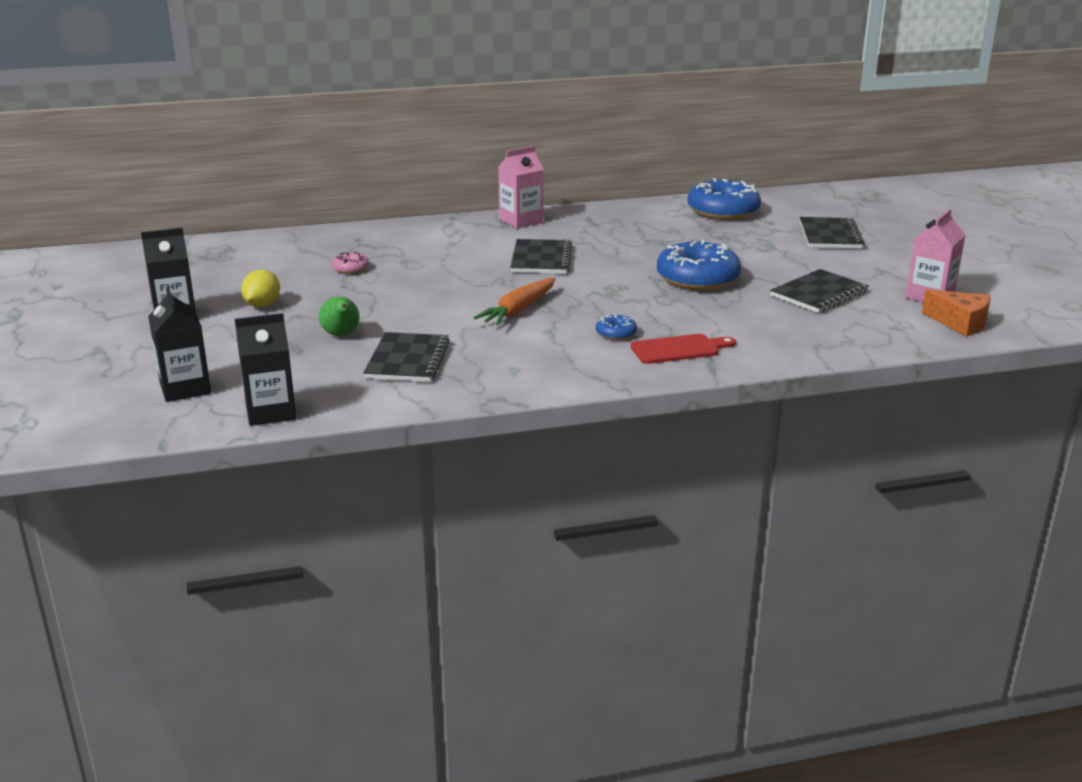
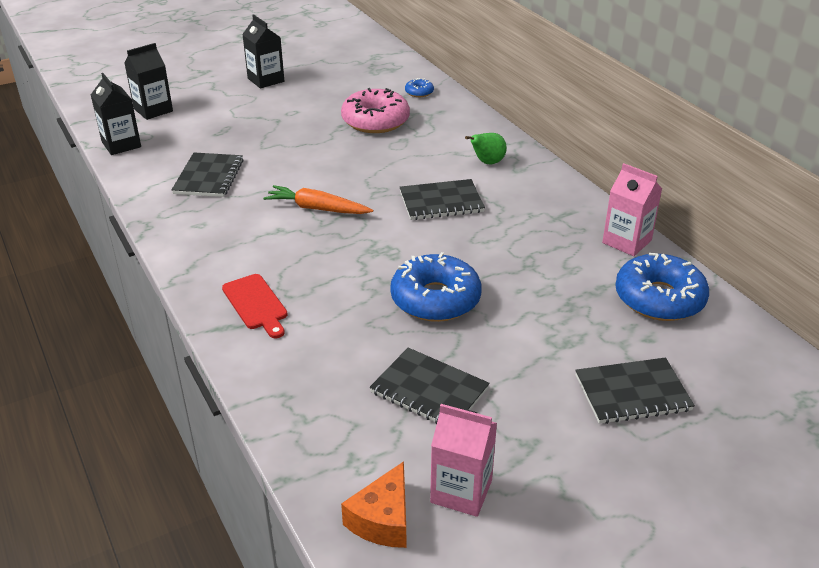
camera: 75 degrees right, 10 degrees up
yellow lemon [241,270,280,307] -> none
green pear [319,297,359,336] -> green pear moved to [465,133,507,164]
pink donut [332,252,369,274] -> pink donut [341,88,410,133], size x2.23
black notebook [363,332,450,382] -> black notebook turned 75 degrees counterclockwise [171,152,243,197]
pink carton [498,146,544,229] -> pink carton moved to [602,163,662,256]
blue donut [596,313,637,340] -> blue donut moved to [405,78,434,97]

